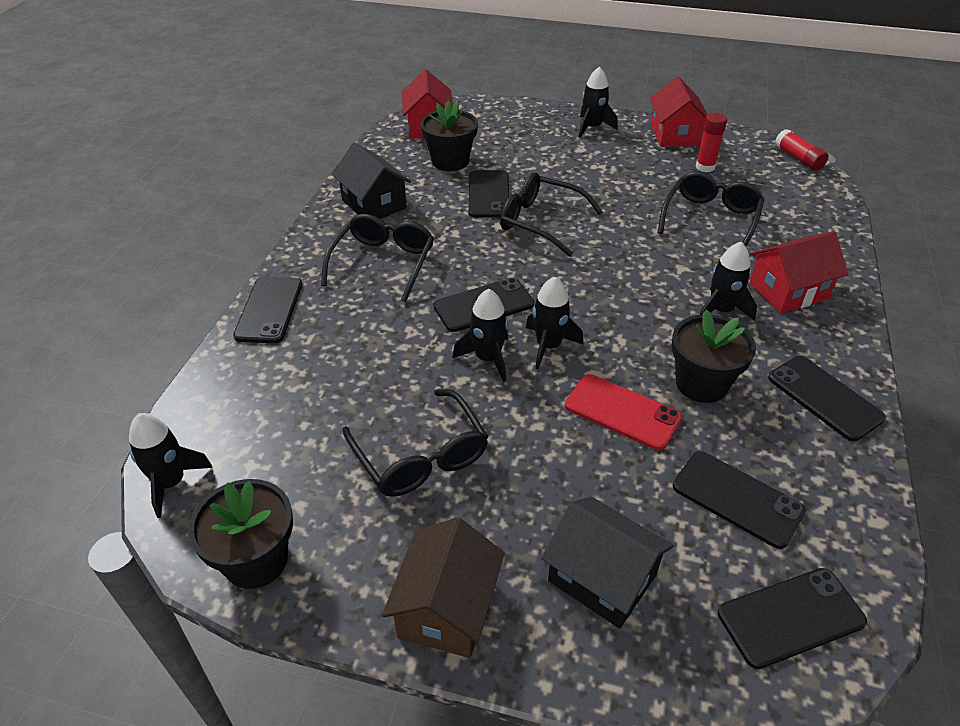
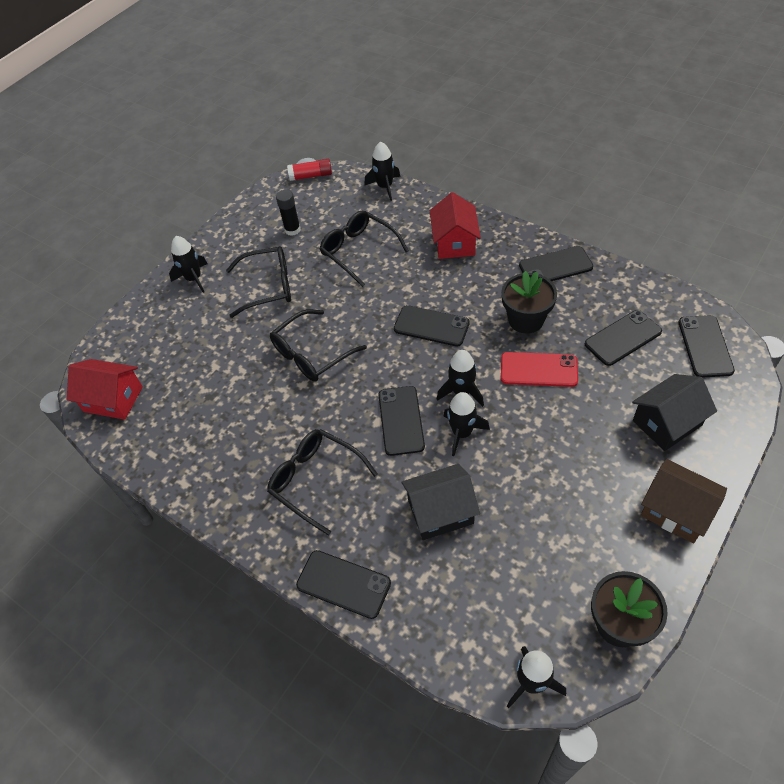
camera: 65 degrees left, 10 degrees up
black house [332,142,411,219] -> black house moved to [401,464,480,540]
black glasses [342,389,488,497] -> black glasses moved to [226,246,291,318]
black flower pot [420,101,478,171] -> none
black phone [469,170,509,217] -> black phone moved to [394,305,470,347]
red phone [565,374,682,450] -> red phone turned 45 degrees clockwise [501,352,578,387]
red house [649,76,708,147] -> none
red glue stick [695,113,727,172] -> black glue stick [276,190,301,236]
black rocket [700,242,757,321] -> black rocket moved to [365,141,401,201]

